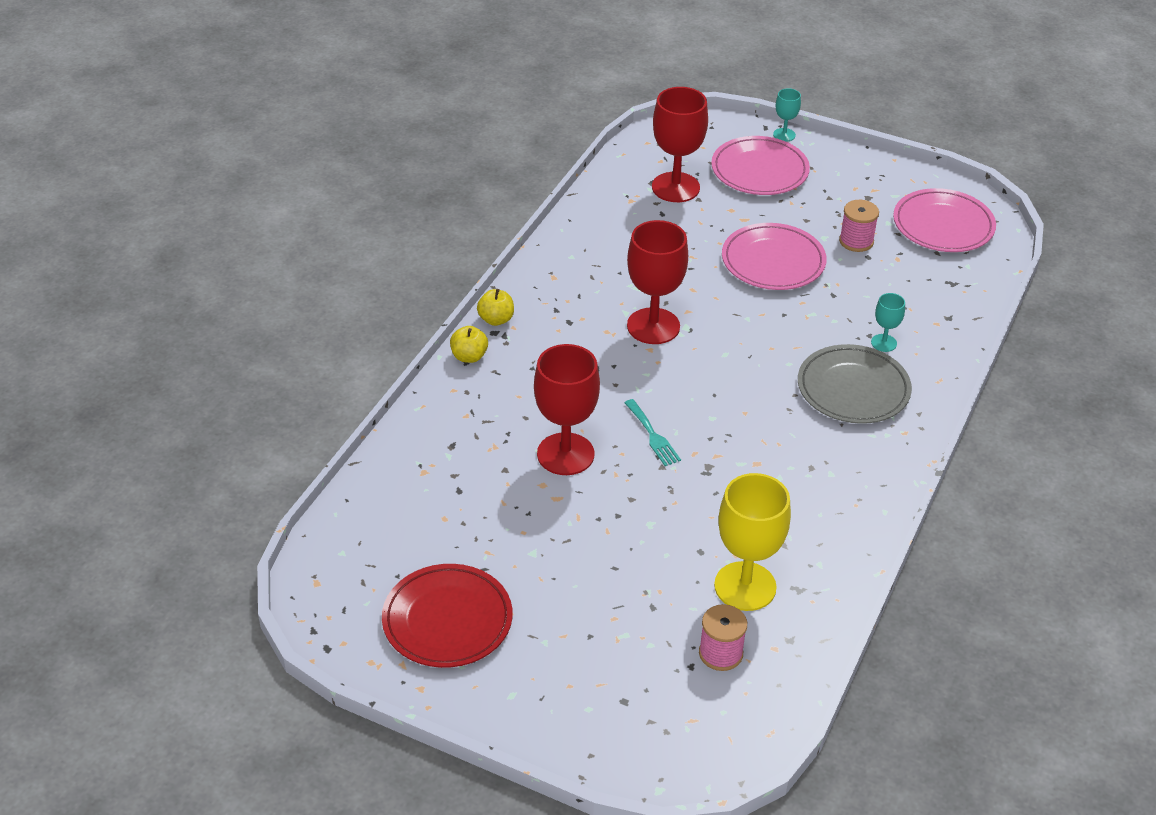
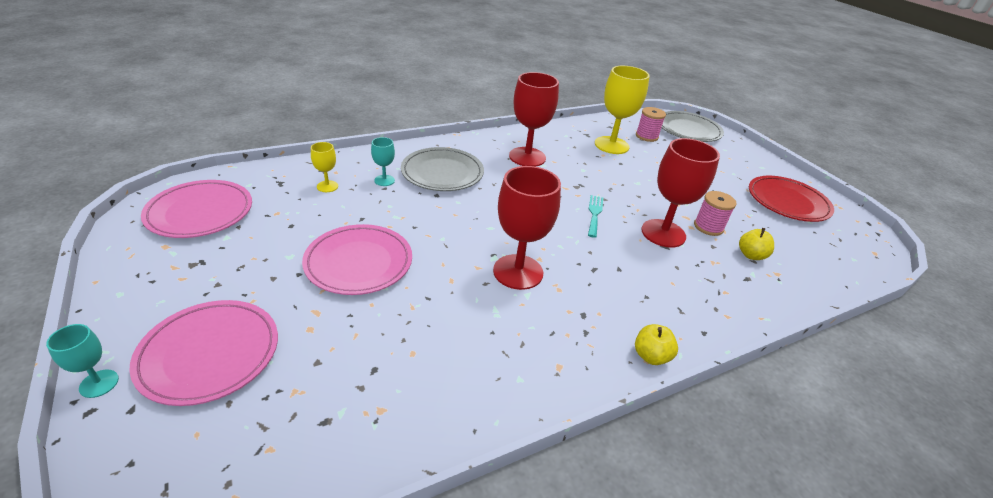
camera: 145 degrees left, 5 degrees down
yellow apple [450,326,488,363] -> yellow apple moved to [739,228,774,260]
red goblet [652,87,708,202] -> red goblet moved to [509,72,559,167]
pink spool [839,200,879,252] -> pink spool moved to [694,191,736,236]
none -> yellow goblet [311,142,338,192]
none -> grey plate [661,111,724,142]

